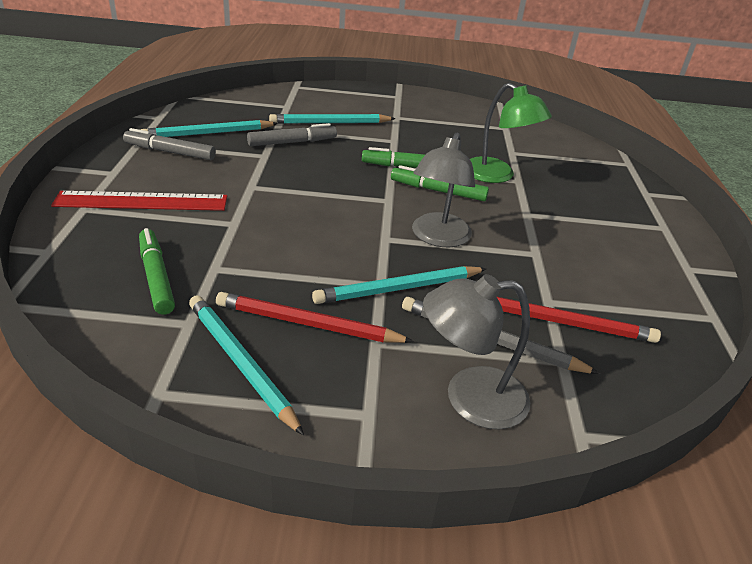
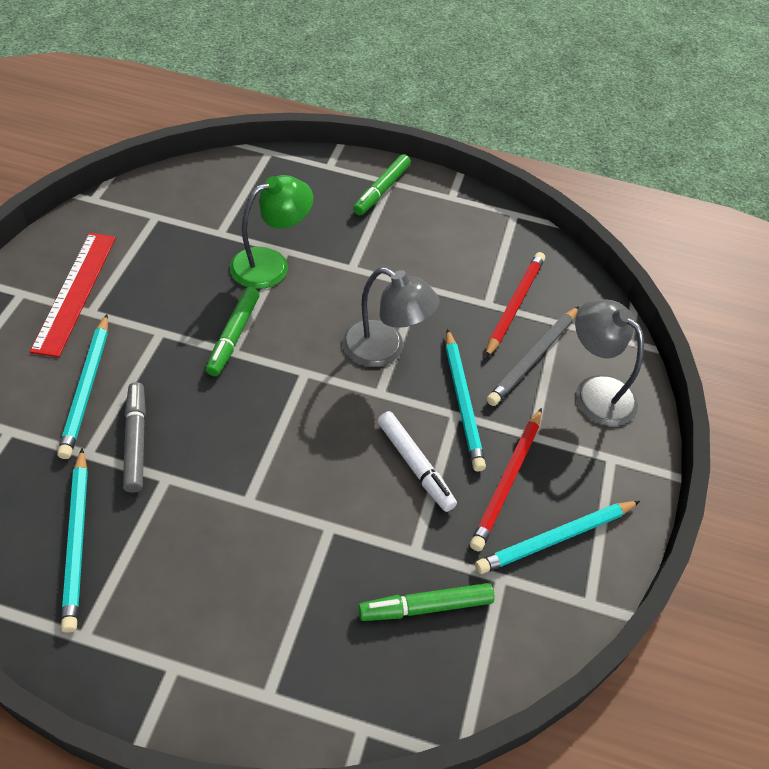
camera: 80 degrees left, 15 degrees up
red ruler [51,191,227,211] -> red ruler moved to [30,233,116,357]
grey marker [123,128,216,160] -> none
green marker [391,165,489,201] -> green marker moved to [353,154,411,215]
grey lamp [423,274,531,429] -> grey lamp turned 135 degrees clockwise [575,299,644,426]
none -> white marker [378,411,457,512]

